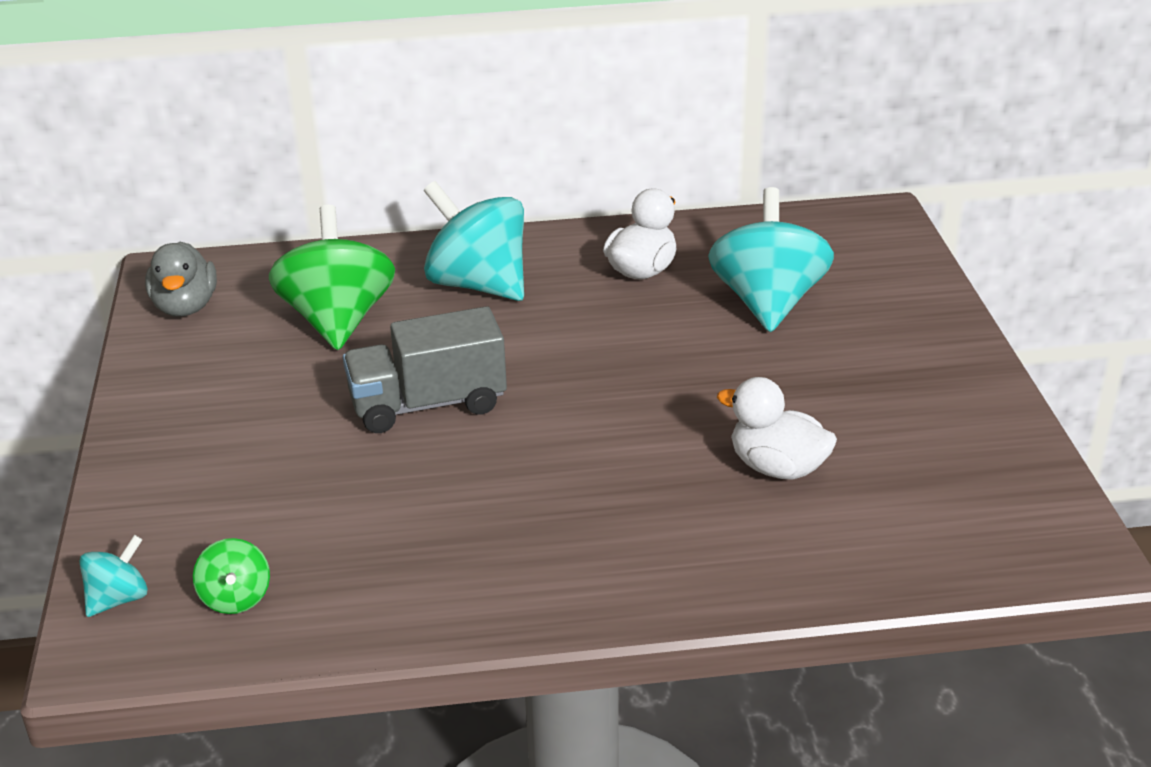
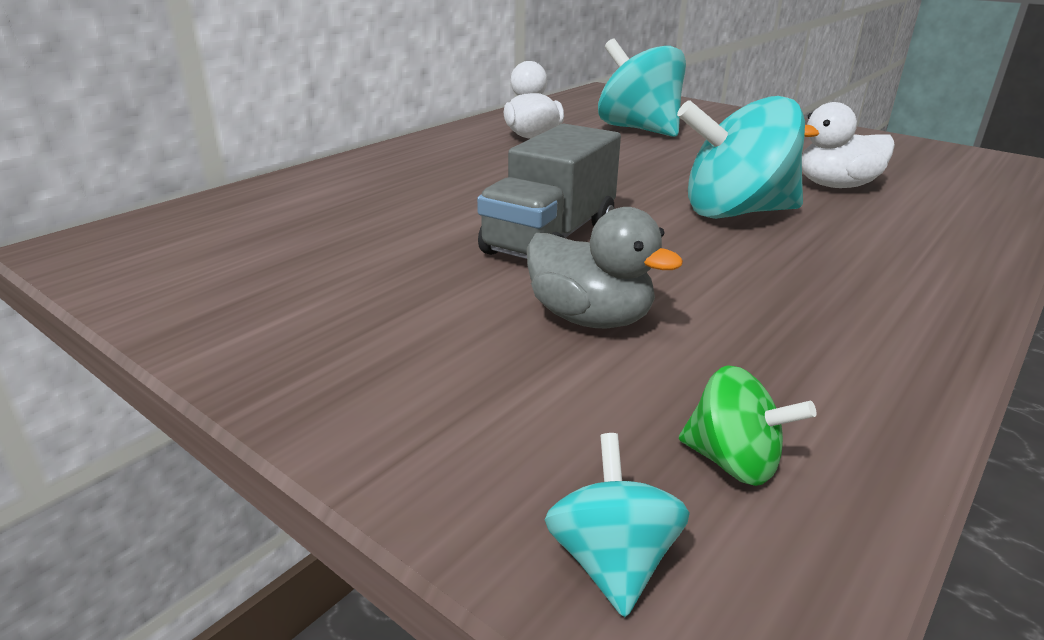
camera: 45 degrees left, 5 degrees down
grey duck [145,242,217,317] -> grey duck moved to [527,207,683,328]
green spinning top [269,205,395,350] -> none
turquoise spinning top [424,181,524,301] -> turquoise spinning top moved to [677,96,805,219]

